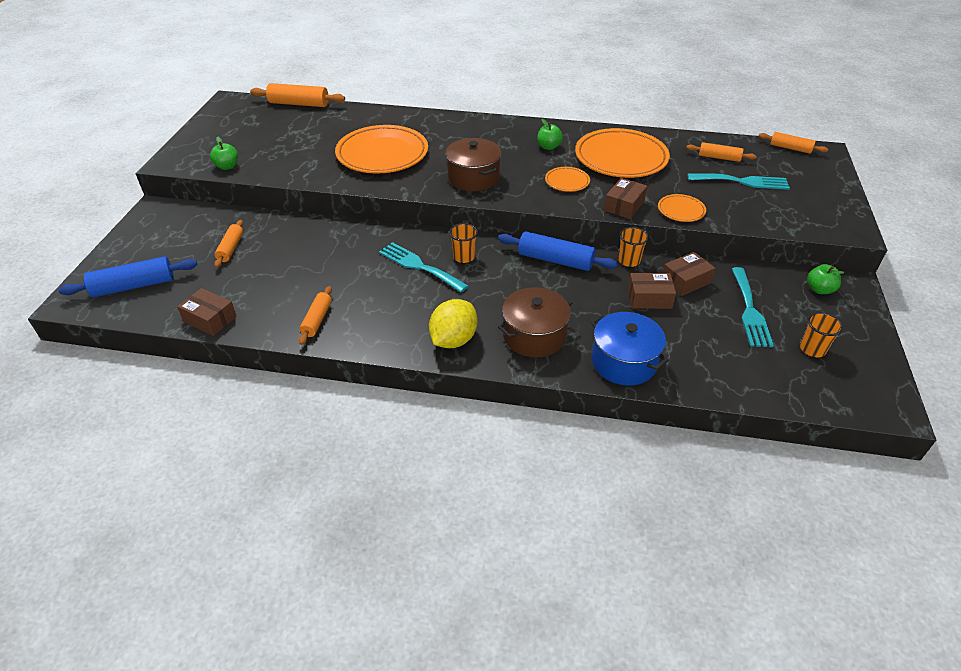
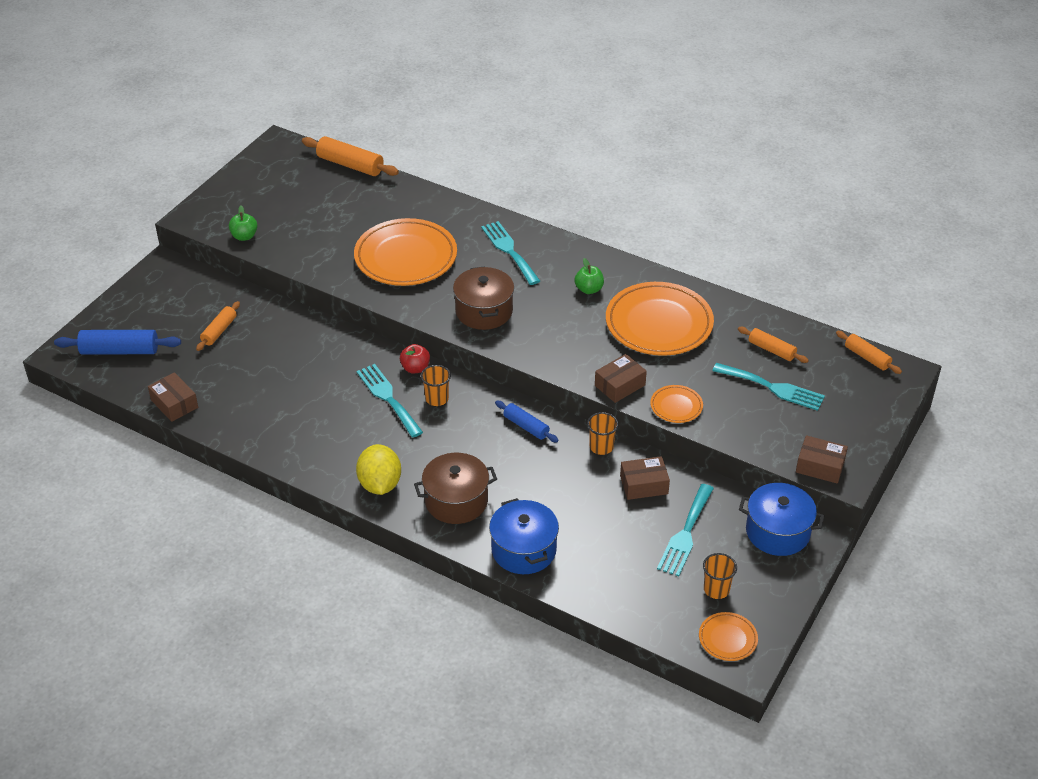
camera: 20 degrees right, 0 degrees up
orange rolling pin [299,286,332,345] -> none
yellow lemon [429,299,478,348] -> yellow lemon turned 60 degrees counterclockwise [356,444,401,495]
blue rolling pin [498,231,618,271] -> blue rolling pin [495,401,559,443], size x0.62
orange plate [545,167,590,192] -> orange plate moved to [699,612,758,661]
brown box [627,273,676,309] -> brown box moved to [796,435,848,484]
green apple [807,264,844,294] -> blue pot [739,483,824,556]
none -> red apple [400,344,430,373]
none -> turquoise fork [481,221,540,285]

